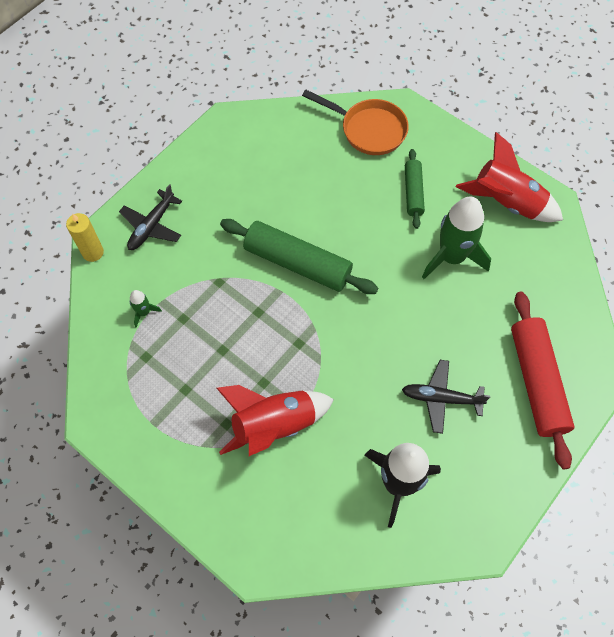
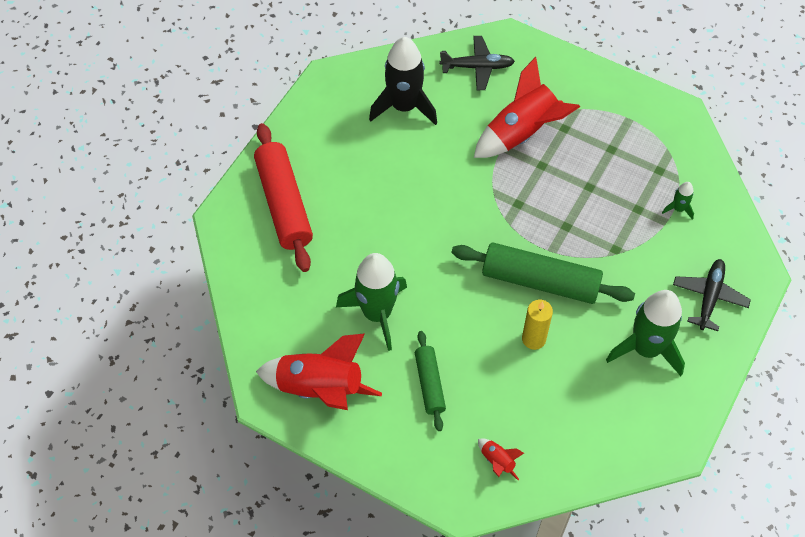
camera: 170 degrees right, 5 degrees down
yellow candle [66,213,104,262] -> yellow candle moved to [522,300,553,350]
orange pan [302,90,409,155] -> red rocket [478,438,524,480]
black plane [402,360,490,434] -> black plane moved to [439,36,515,90]
none -> green rocket [606,290,685,376]

